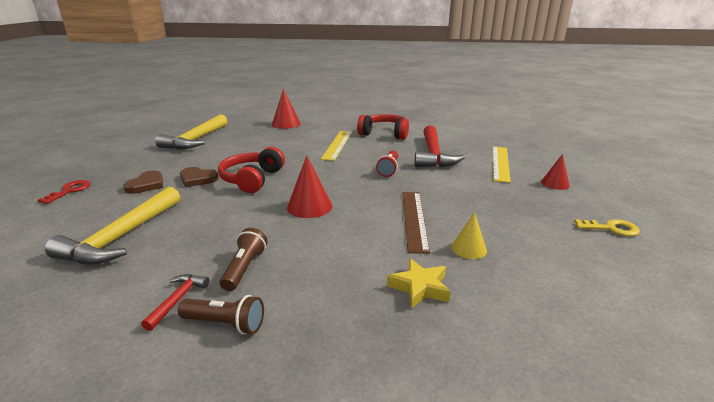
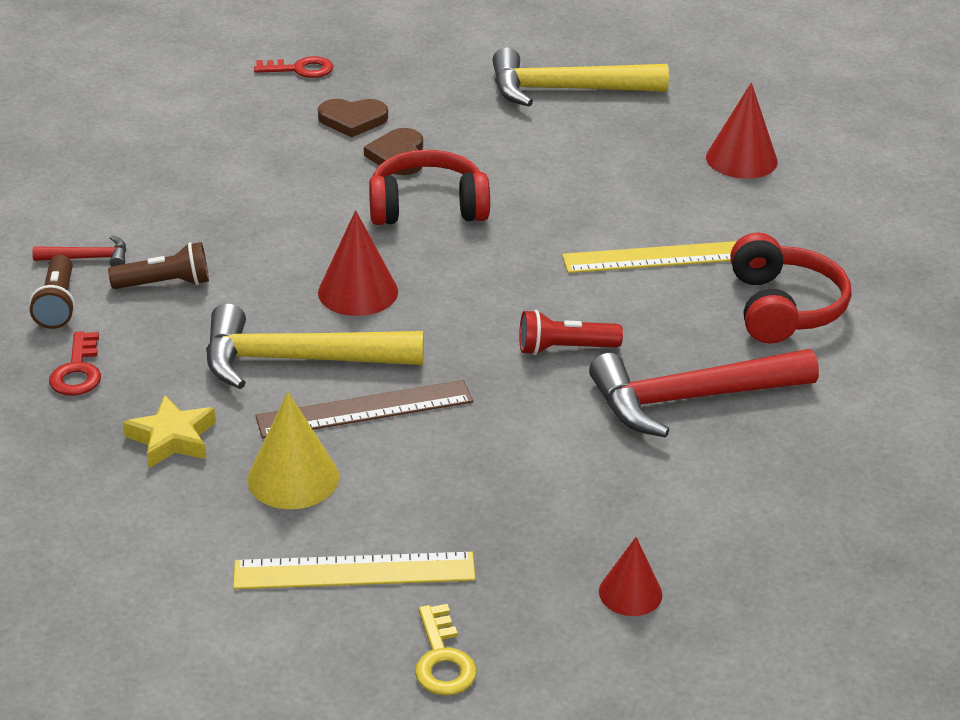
camera: 70 degrees right, 10 degrees up
yellow hammer [45,187,180,264] -> yellow hammer moved to [206,303,424,389]
yellow cone [451,212,487,259] -> yellow cone [247,392,339,509], size x1.54
yellow ruler [493,147,511,183] -> yellow ruler moved to [233,552,476,589]
none -> red key [49,331,101,396]

